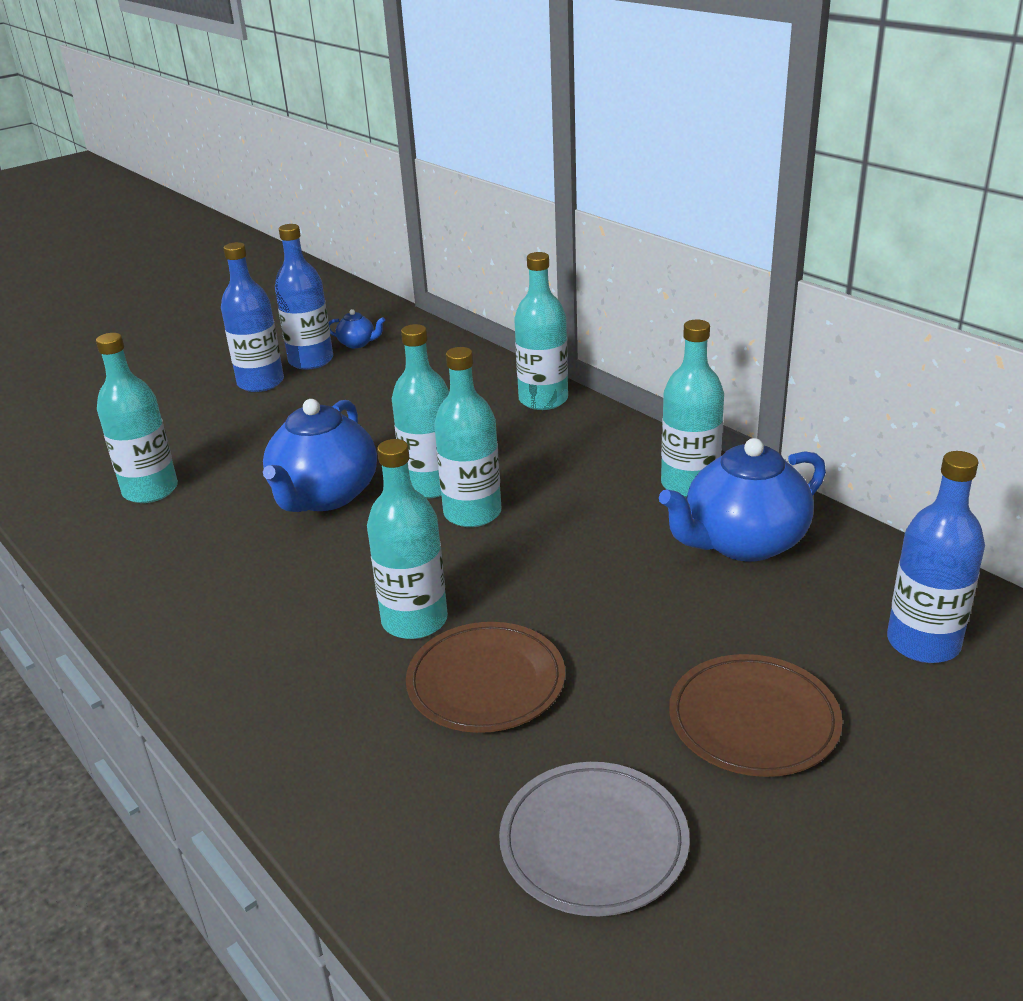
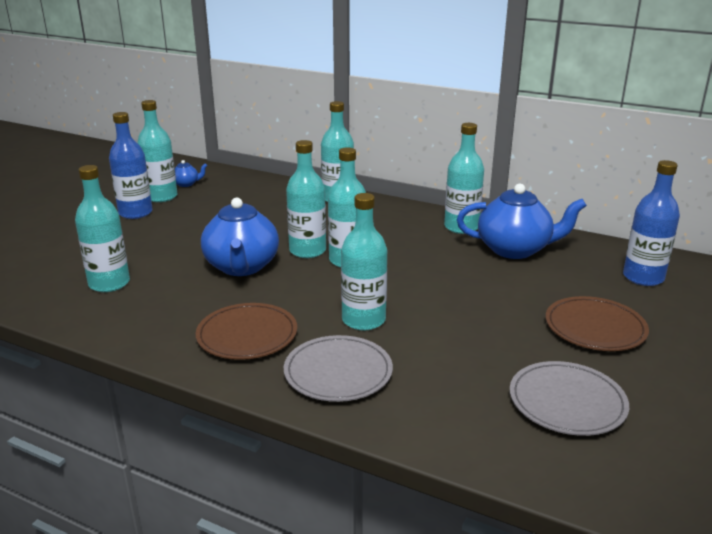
camera: 25 degrees left, 5 degrees down
blue bottle [275,224,333,370] -> turquoise bottle [137,100,177,202]
brown plate [406,622,565,733] -> brown plate moved to [196,303,297,360]
blue teapot [659,438,826,562] -> blue teapot turned 120 degrees counterclockwise [457,183,587,259]
none -> grey plate [284,335,393,402]

